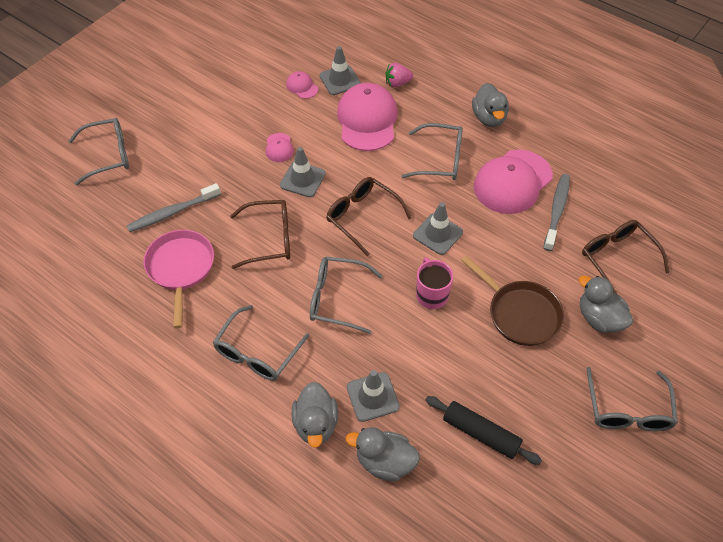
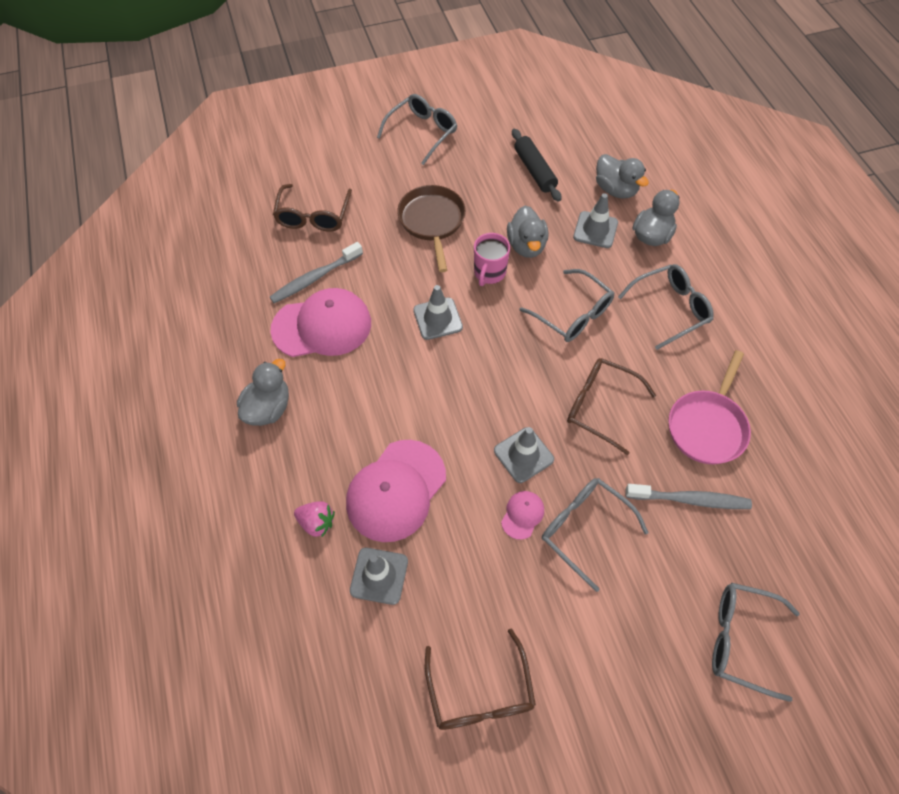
camera: 145 degrees left, 5 degrees up
pink cap [286,71,318,99] -> none
brown glasses [327,177,412,256] -> brown glasses moved to [425,629,536,730]
grey glasses [401,123,463,180] -> grey glasses moved to [542,478,649,592]
grey duck [579,276,633,333] -> grey duck moved to [507,206,548,258]

